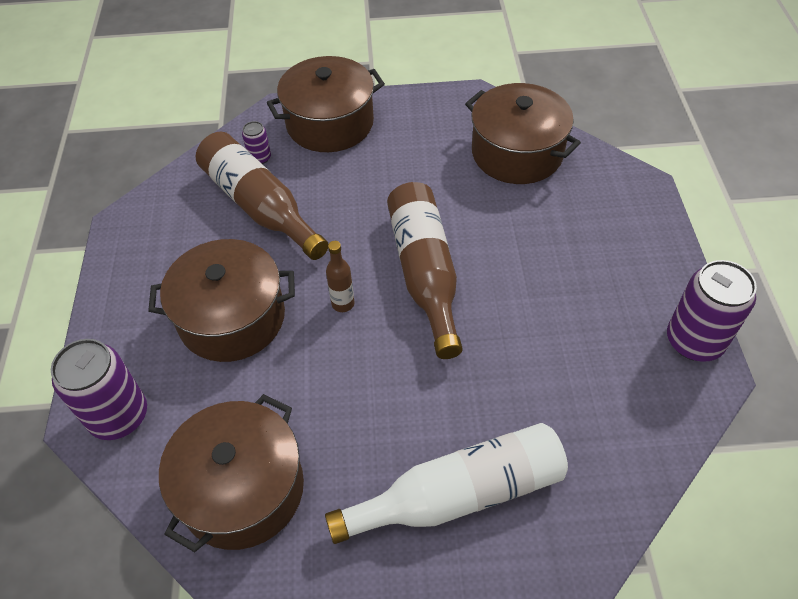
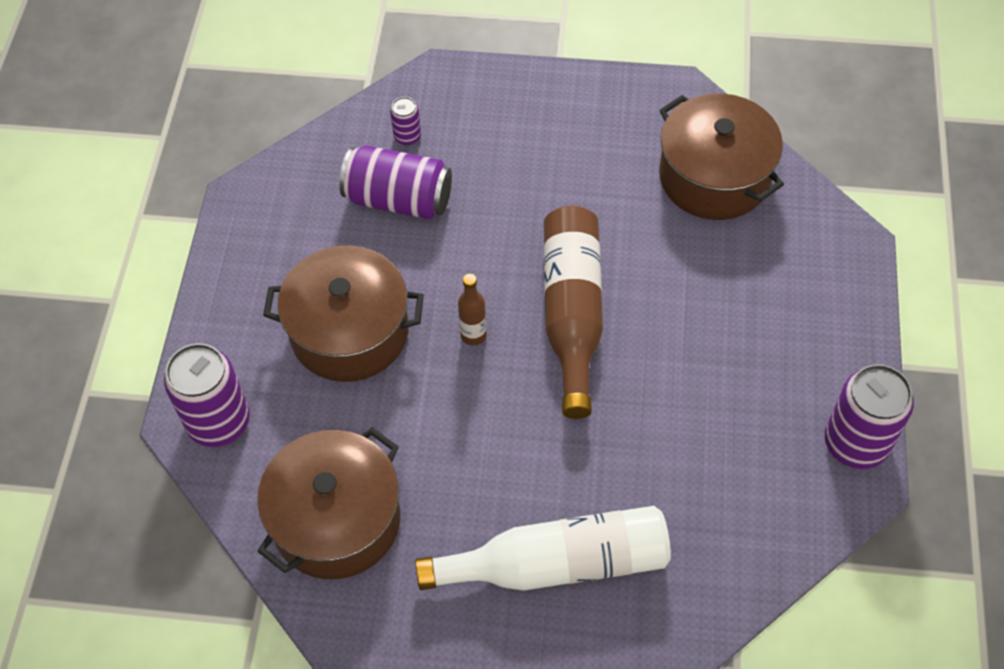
camera: 10 degrees right, 5 degrees up
brown bottle [196,132,329,260] -> purple can [339,145,452,219]
brown pot [267,56,385,152] -> none

